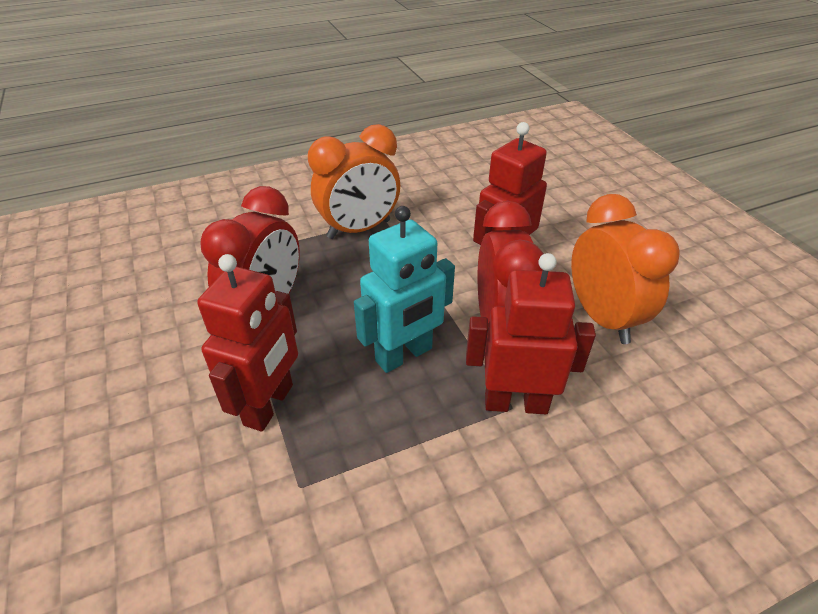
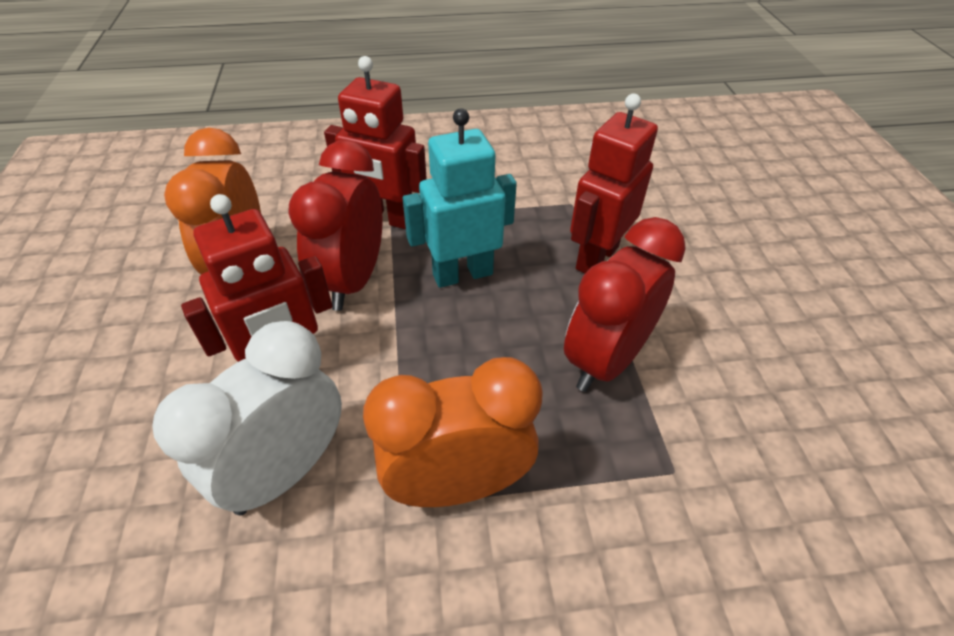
camera: 165 degrees left, 5 degrees up
none -> white clock [152,321,342,515]

